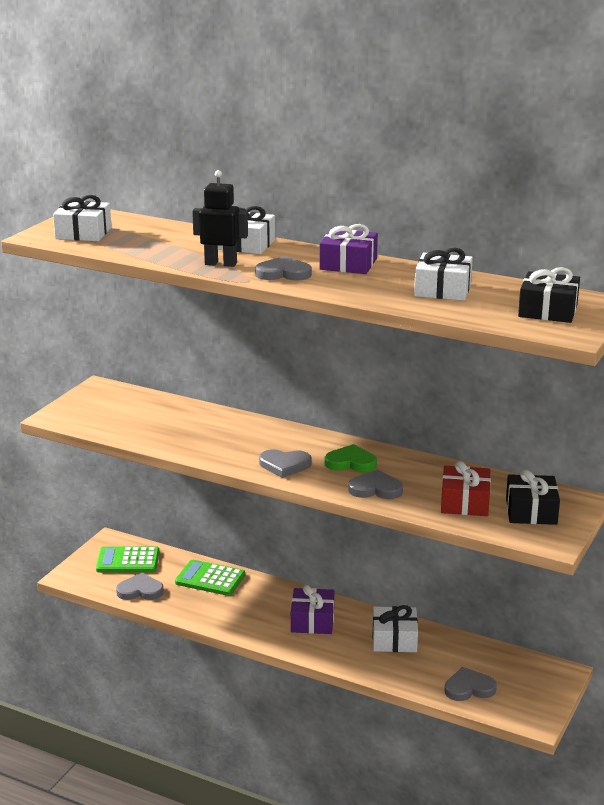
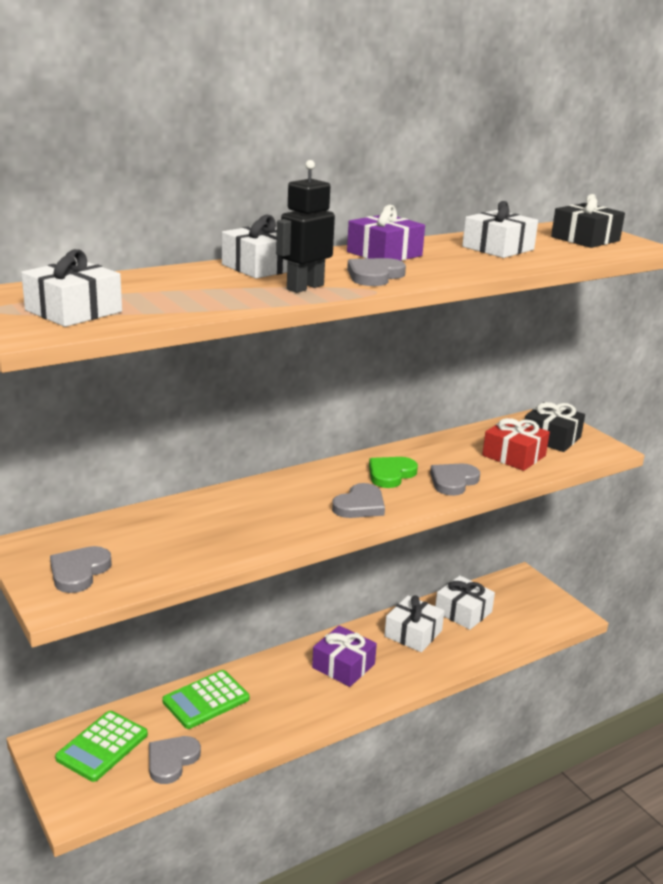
camera: 60 degrees left, 0 degrees up
grey heart [444,667,497,701] -> grey heart moved to [50,546,112,593]
none -> white gift [435,576,495,630]

